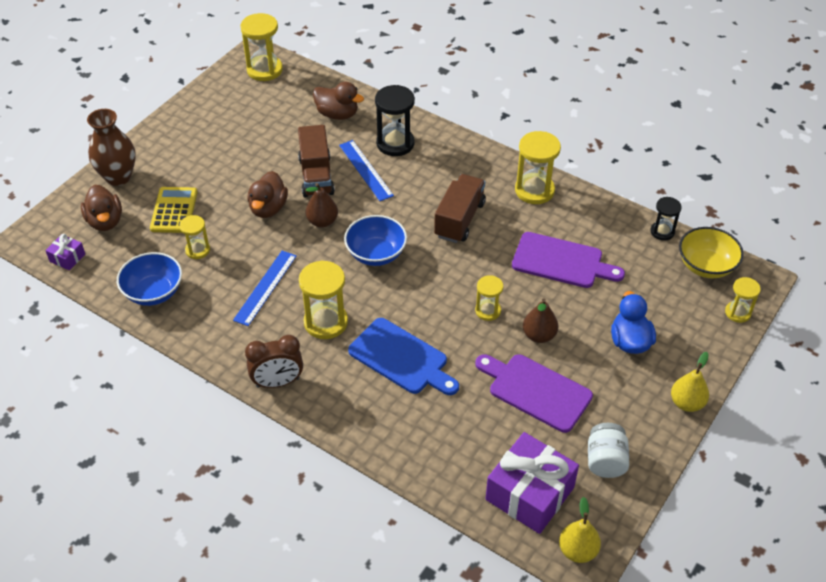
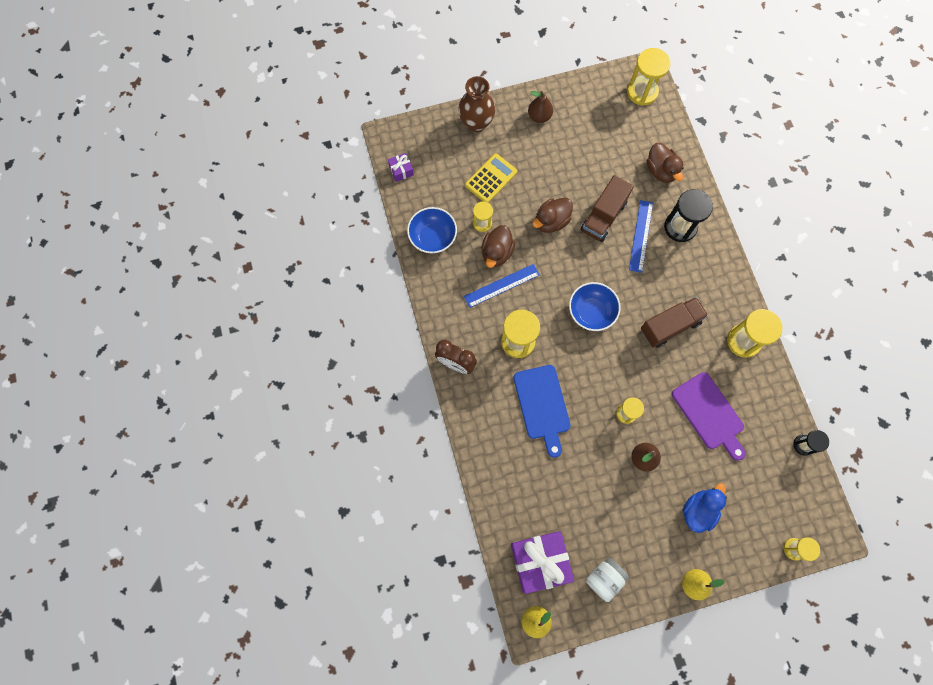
camera: 40 degrees right, 25 degrees up
brown duck [81,185,122,231] -> brown duck moved to [481,225,515,268]
brown pear [306,183,338,228] -> brown pear moved to [528,91,553,123]
purple cutting board [475,354,593,433] -> none
yellow bowl [679,227,744,278] -> none

